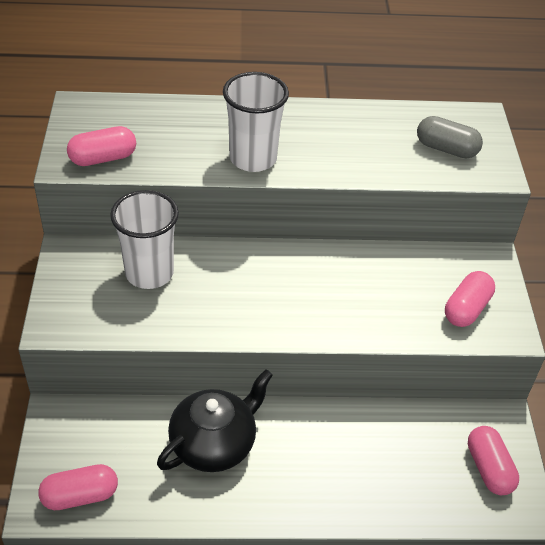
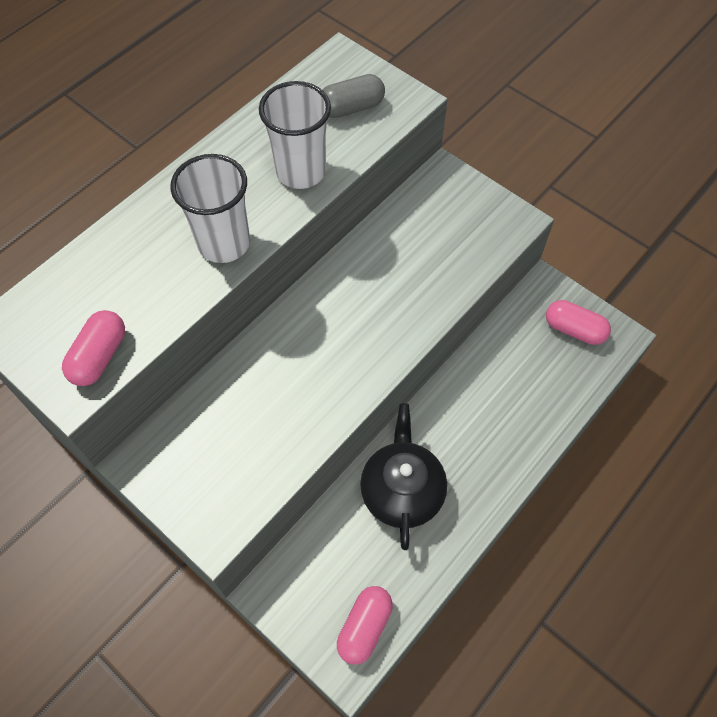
camera: 45 degrees left, 15 degrees up
white cup [110,190,179,289] -> white cup moved to [259,81,331,189]
pink capsule [445,271,495,327] -> none

